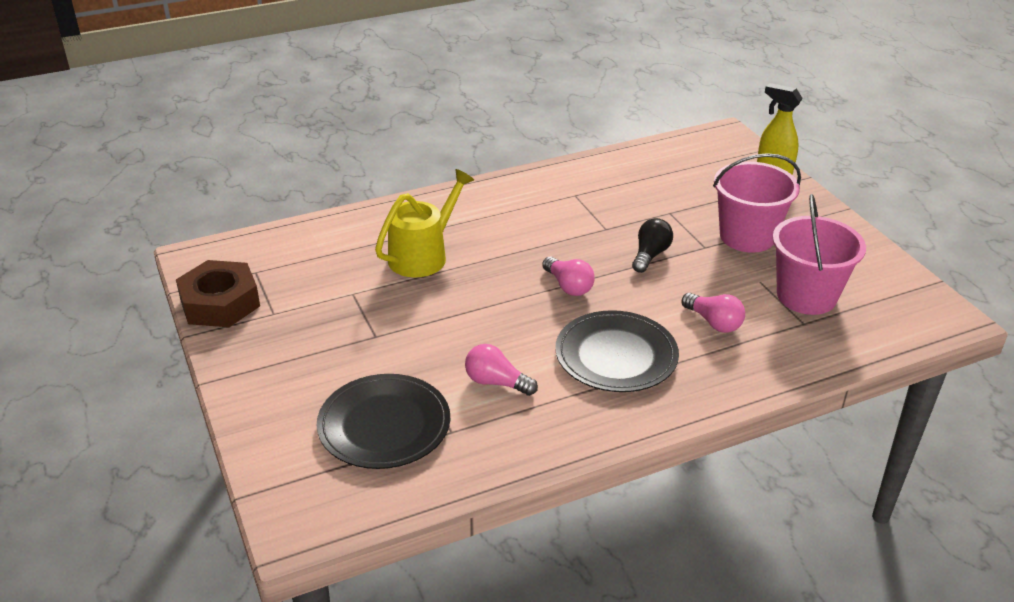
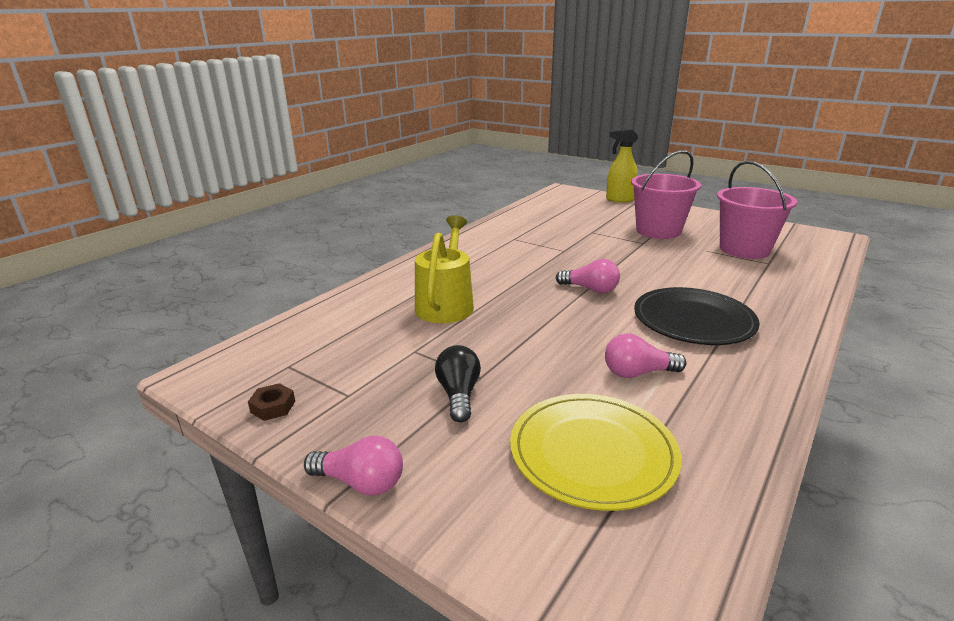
camera: 30 degrees left, 10 degrees down
brown nut [176,260,260,327] -> brown nut [248,383,295,421], size x0.41
black plate [317,374,450,469] -> yellow plate [510,394,682,511]
black light bulb [632,218,673,273] -> black light bulb moved to [435,345,481,422]
pink light bulb [682,293,745,333] -> pink light bulb moved to [304,436,403,495]

